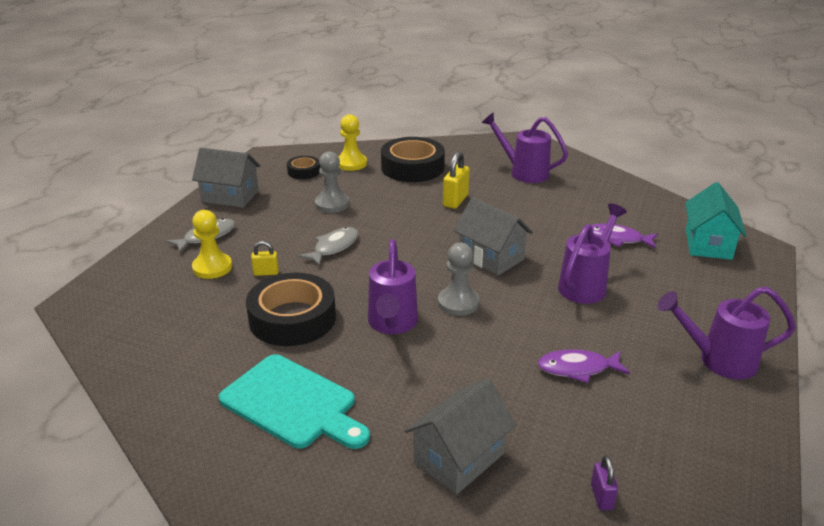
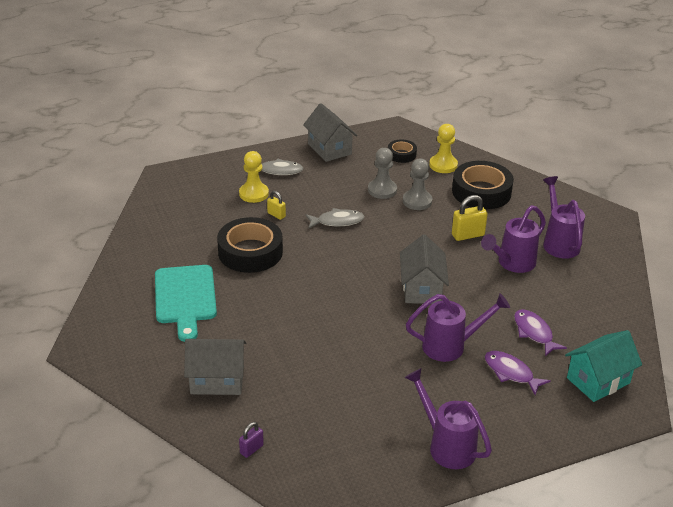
camera: 45 degrees right, 5 degrees up
purple watering can [368,239,418,334] -> purple watering can moved to [481,205,546,273]
grey pawn [438,243,479,316] -> grey pawn moved to [403,158,433,210]
purple fish [538,349,630,383] -> purple fish moved to [485,351,551,395]

